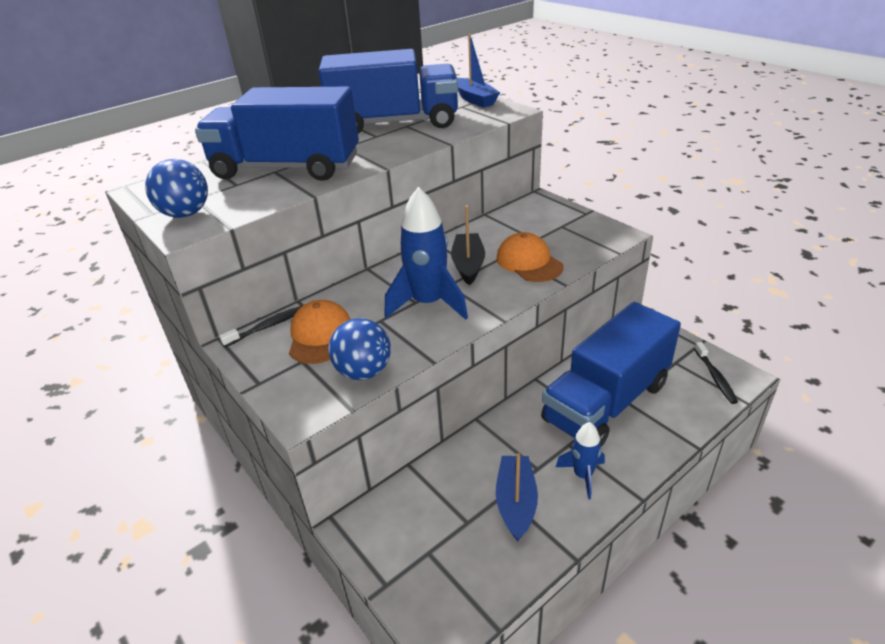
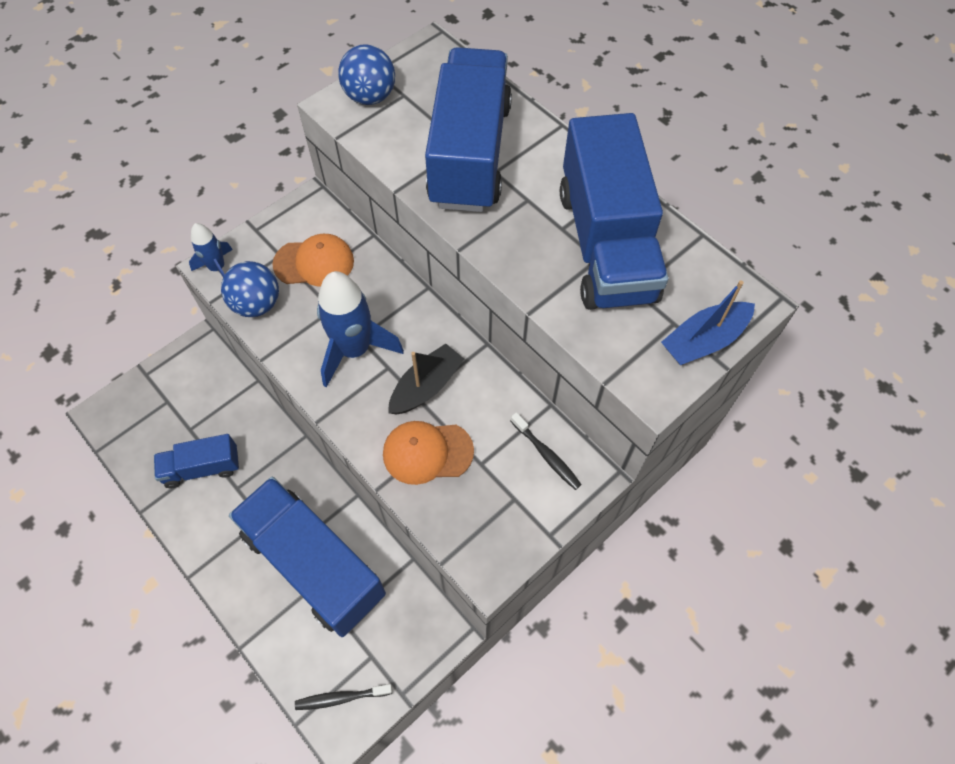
camera: 85 degrees right, 25 degrees up
black toothbrush [219,305,303,347] -> black toothbrush moved to [511,412,582,490]
black boat [451,205,485,286] -> black boat turned 45 degrees counterclockwise [388,343,464,414]
orange cap [496,232,564,282] -> orange cap turned 150 degrees counterclockwise [383,421,474,485]
blue boat [496,453,538,541] -> blue truck [154,434,239,488]
blue rocket [556,422,605,499] -> blue rocket moved to [189,223,233,277]

